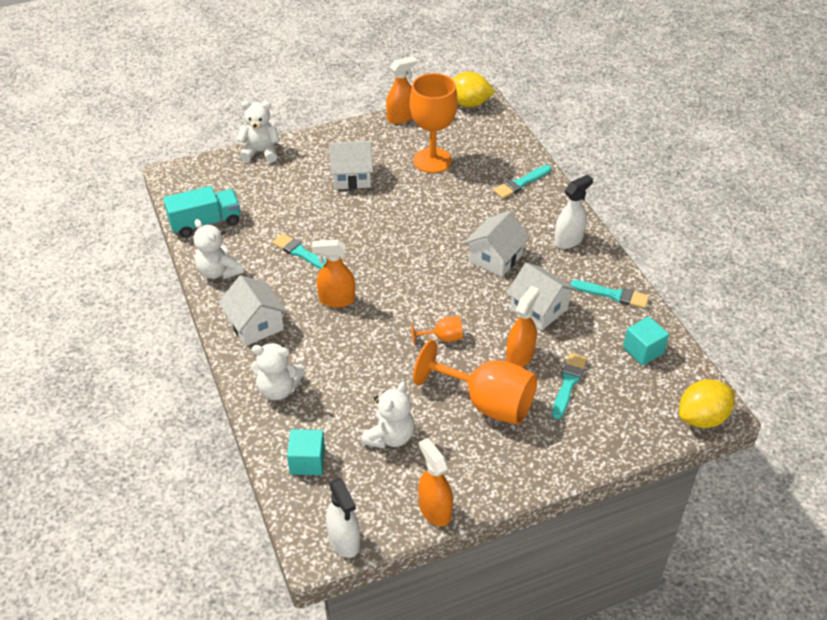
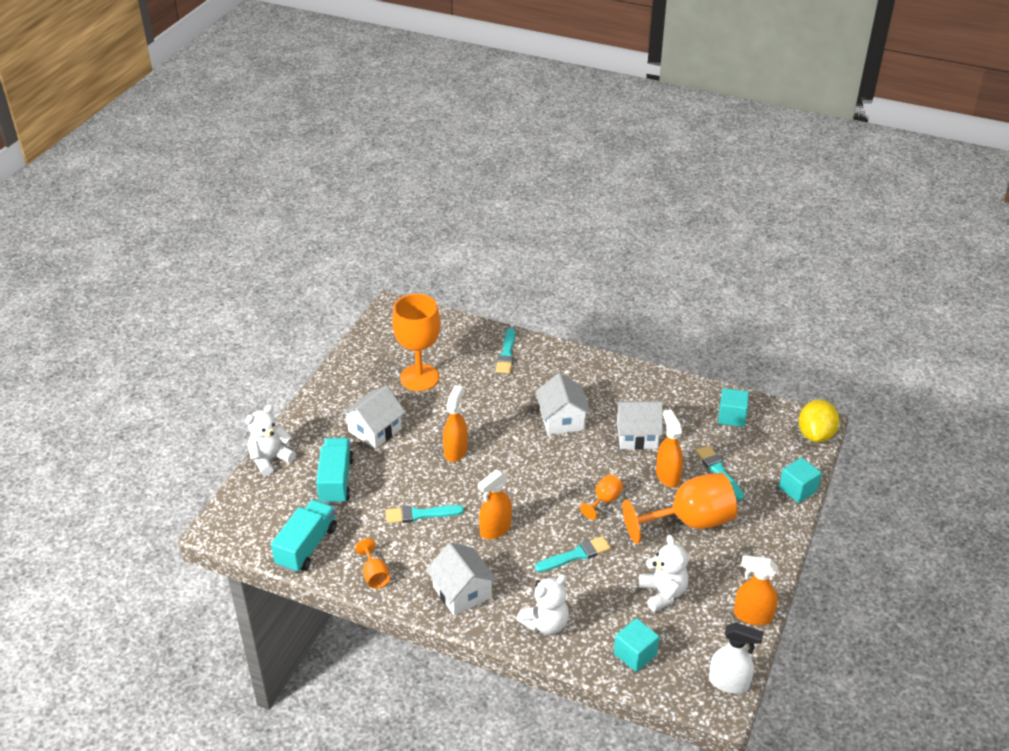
camera: 45 degrees left, 5 degrees down
white teddy bear [194,219,244,279] -> orange goblet [355,539,390,589]
white house [219,275,287,346] -> white house turned 45 degrees clockwise [426,543,498,616]
orange spray bottle [386,56,417,124] -> orange spray bottle moved to [443,385,468,462]
yellow lemon [452,72,495,108] -> none
white spray bottle [554,175,593,249] -> none
turquoise brush [570,280,649,309] -> turquoise brush moved to [535,536,611,572]
none -> turquoise truck [316,438,354,504]
none -> turquoise cube [779,457,822,503]

